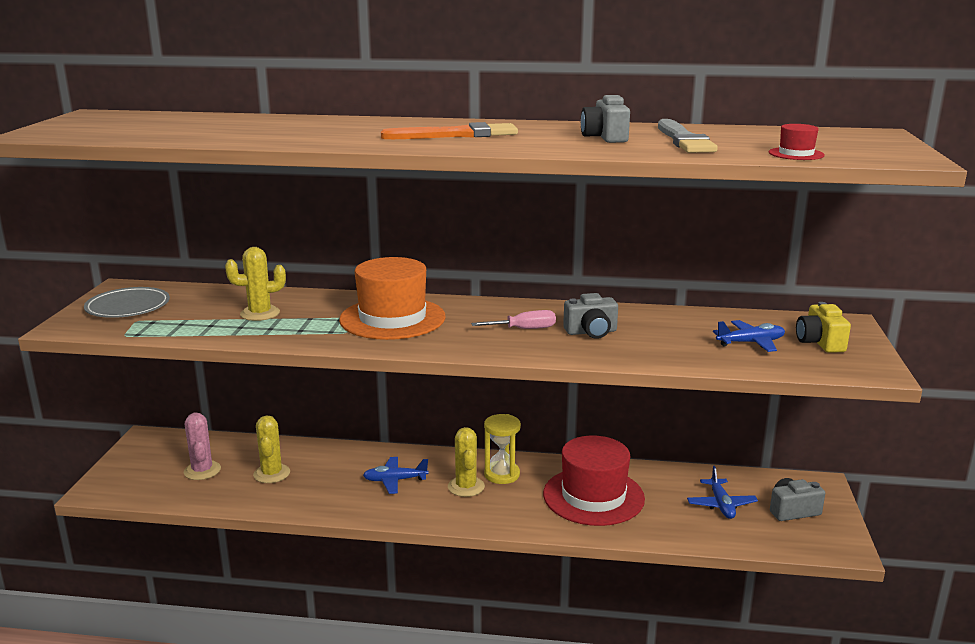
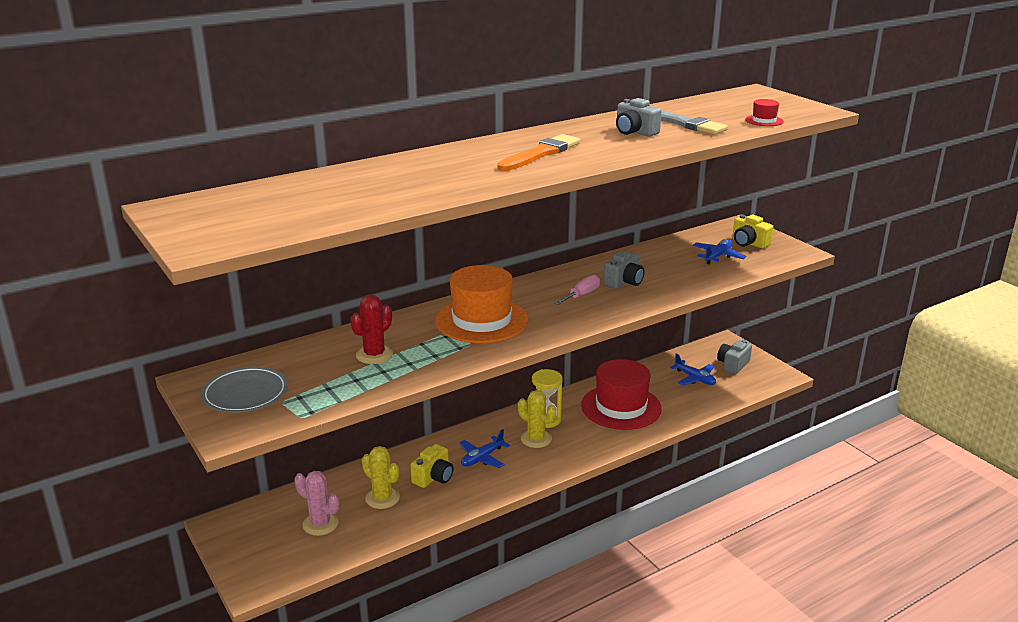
camera: 40 degrees left, 5 degrees up
yellow cactus [225,247,286,321] -> red cactus [350,295,393,364]
none -> yellow camera [410,444,454,488]

